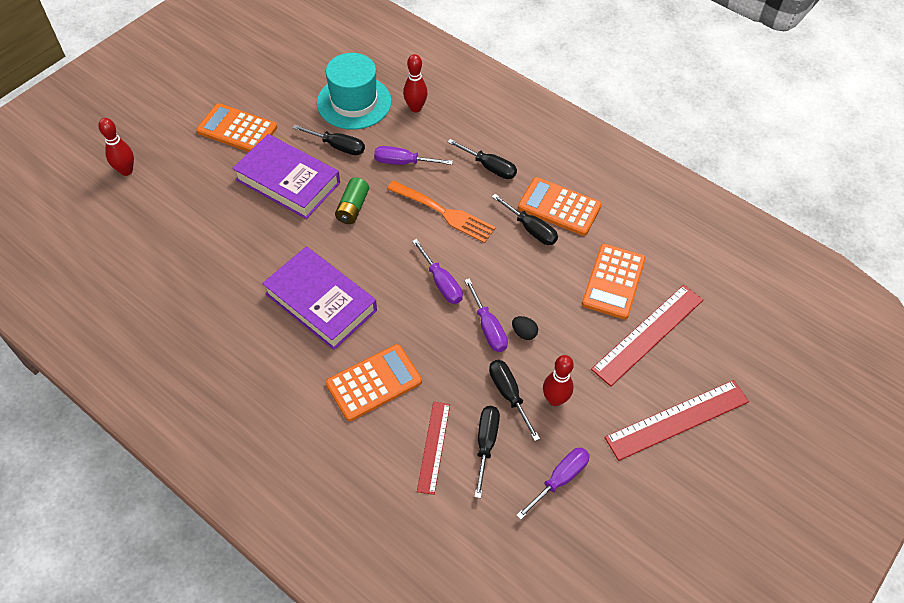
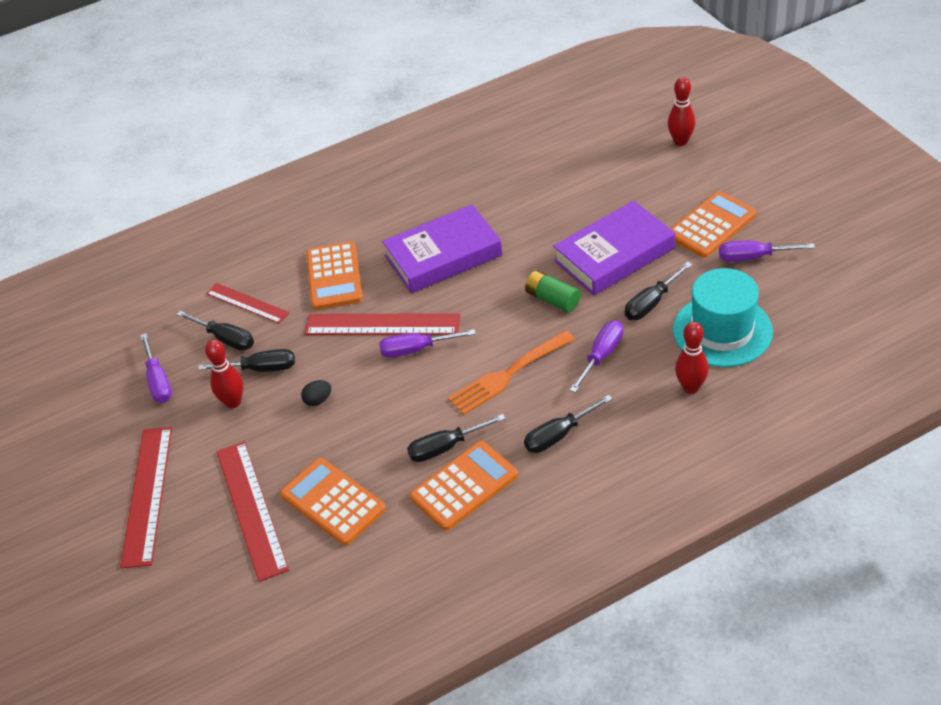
camera: 120 degrees right, 10 degrees down
purple screwdriver [464,278,508,352] -> purple screwdriver moved to [719,241,815,261]
none -> red ruler [304,313,460,335]

